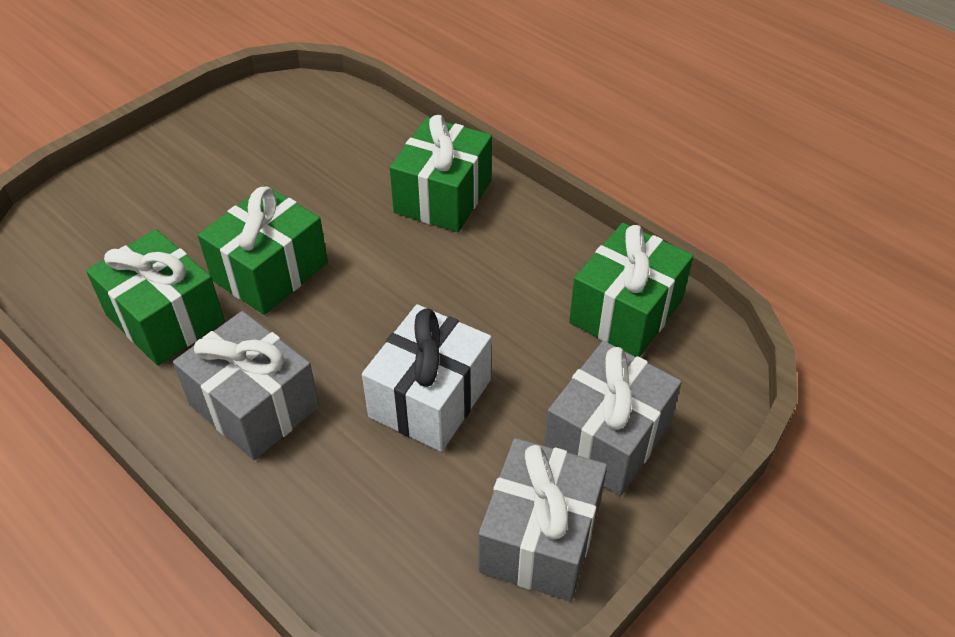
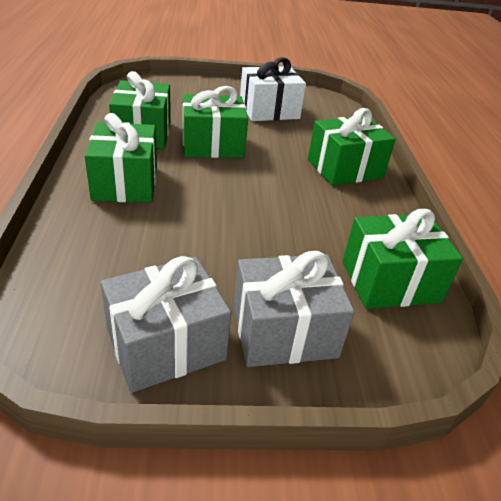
camera: 40 degrees right, 10 degrees down
grey gift [173,311,319,460] -> green gift [85,113,157,203]
white gift [362,304,492,452] -> white gift moved to [240,57,306,121]

